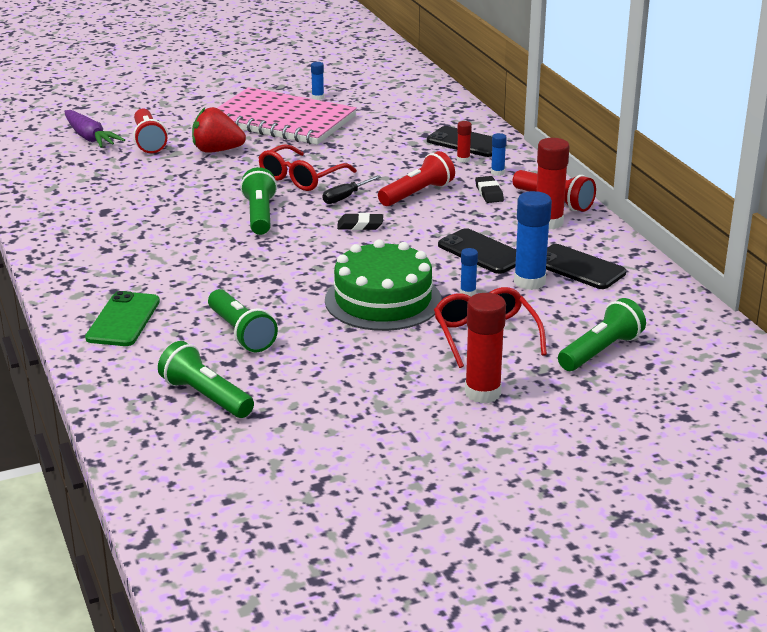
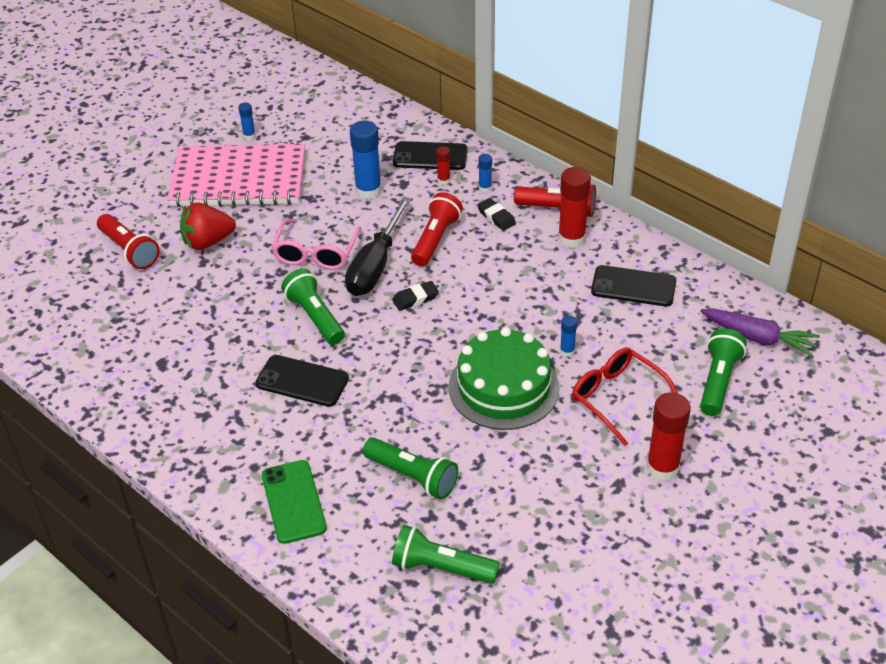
camera: 25 degrees left, 15 degrees up
purple carrot [64,110,125,148] -> purple carrot moved to [700,309,820,357]
red glasses [258,144,357,191] -> pink glasses [271,219,362,270]
black screwdriver [323,175,381,204] -> black screwdriver [345,196,411,296], size x1.97
black phone [438,228,516,274] -> black phone moved to [256,355,349,407]
blue glue stick [514,191,552,290] -> blue glue stick moved to [350,121,382,199]

